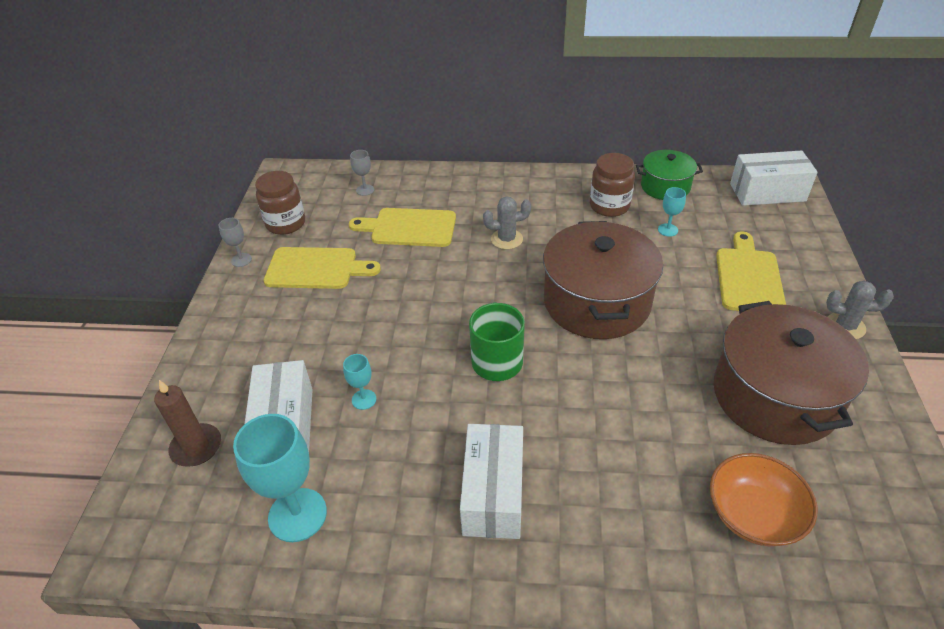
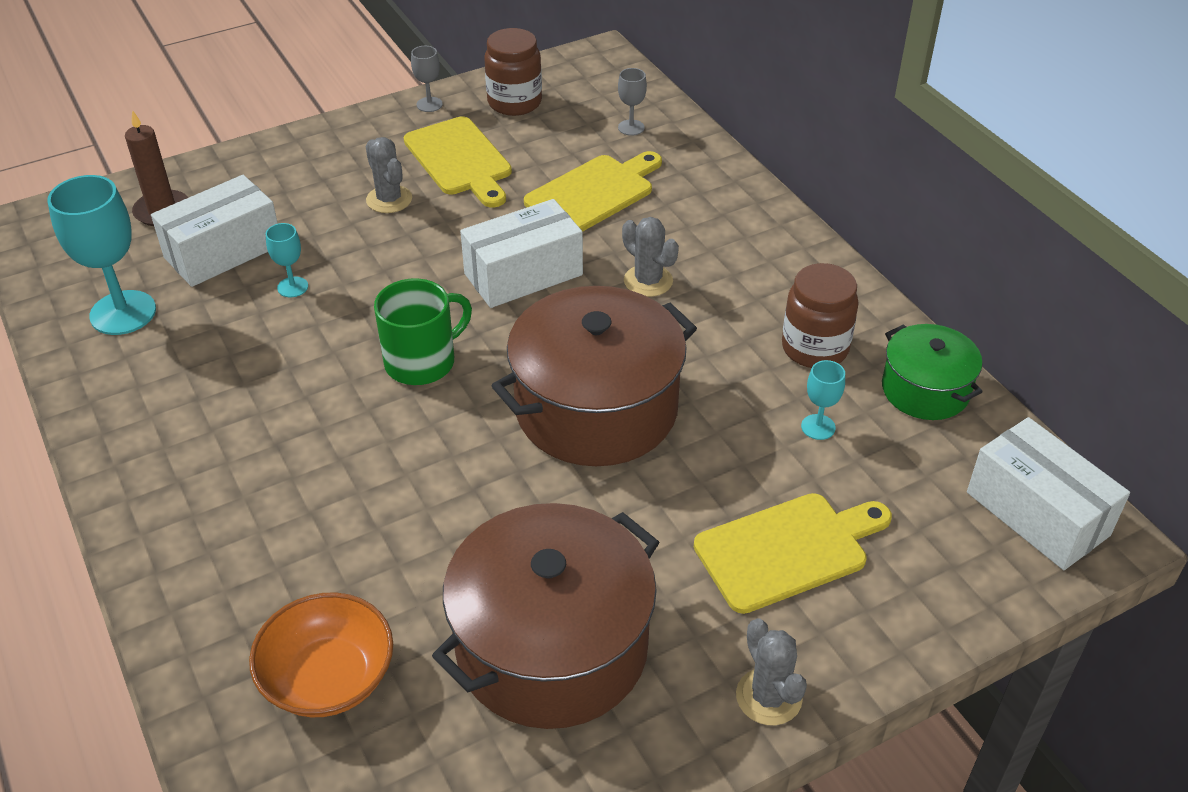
camera: 55 degrees right, 0 degrees up
yellow cutting board [349,208,456,247] -> yellow cutting board turned 75 degrees clockwise [524,151,662,232]
white box [460,424,523,539] -> white box moved to [460,199,583,308]
none -> grey cactus [366,137,412,213]

